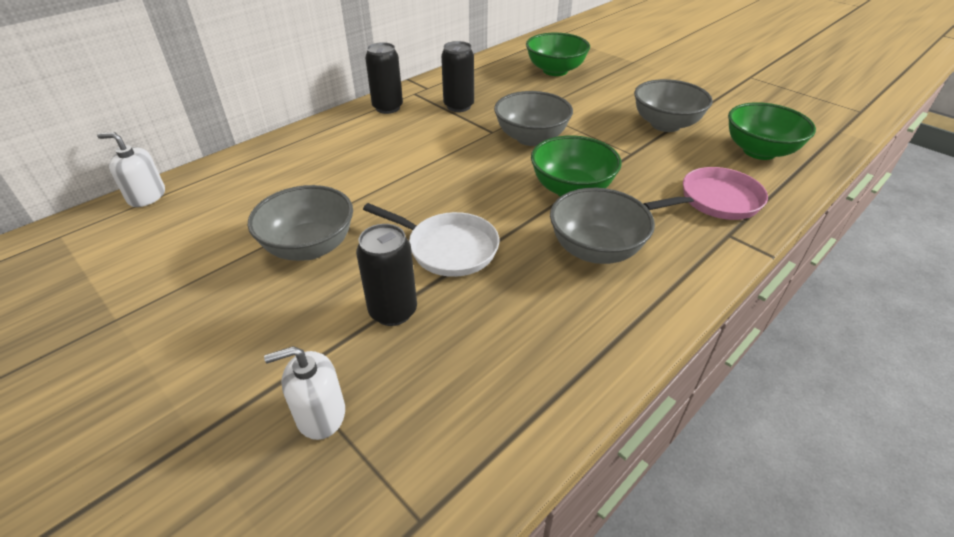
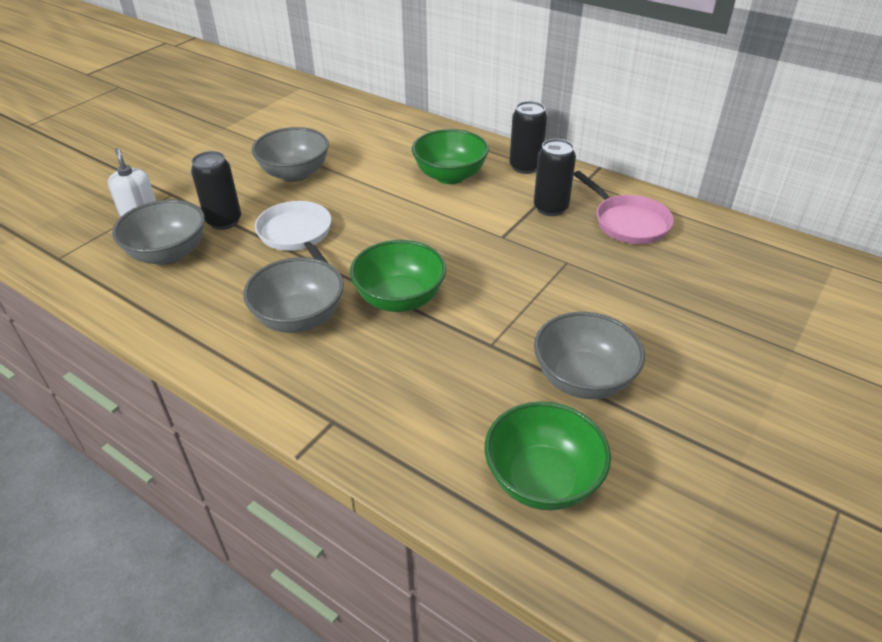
camera: 80 degrees right, 0 degrees up
white soap dispenser [97,132,165,207] -> none
white pan [363,203,499,277] -> white pan turned 135 degrees clockwise [255,201,331,263]
grey bowl [494,91,573,146] -> grey bowl moved to [112,200,205,265]
green bowl [526,33,590,76] -> green bowl moved to [412,129,489,184]
pink pan [644,167,768,220] -> pink pan moved to [574,171,674,244]

